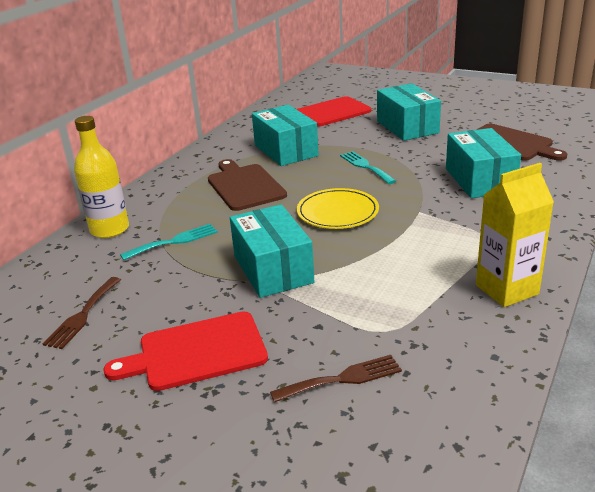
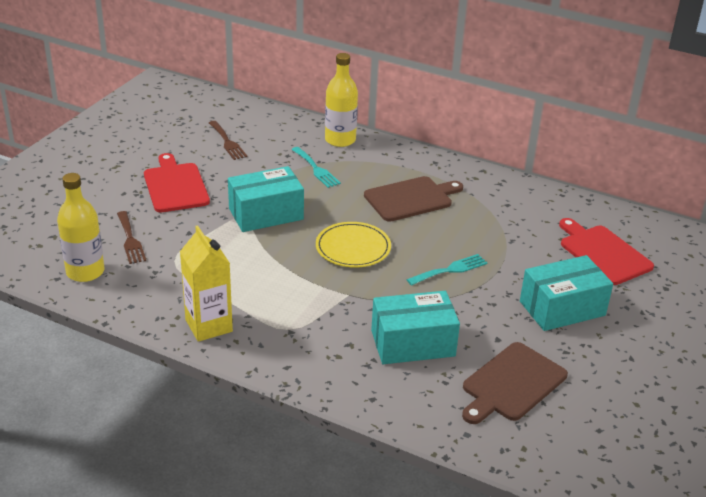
camera: 85 degrees right, 5 degrees up
brown fork [43,277,121,349] -> brown fork turned 135 degrees counterclockwise [209,121,247,160]
turquoise box [252,105,319,166] -> none
none -> yellow bottle [57,173,104,282]

